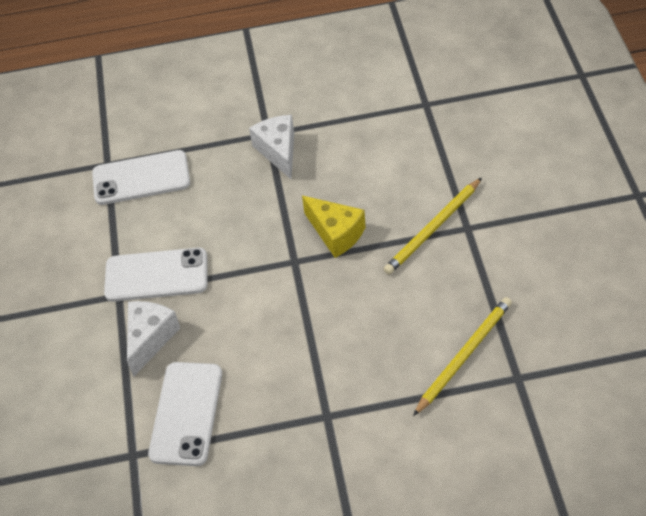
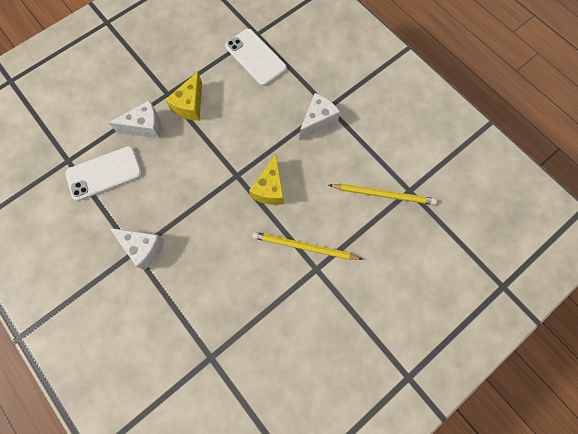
camera: 55 degrees right, 20 degrees up
white phone [104,248,207,302] -> yellow cheese [165,71,202,121]
yellow pencil [413,297,512,416] -> yellow pencil moved to [329,184,437,205]
none -> white cheese [109,228,165,270]

